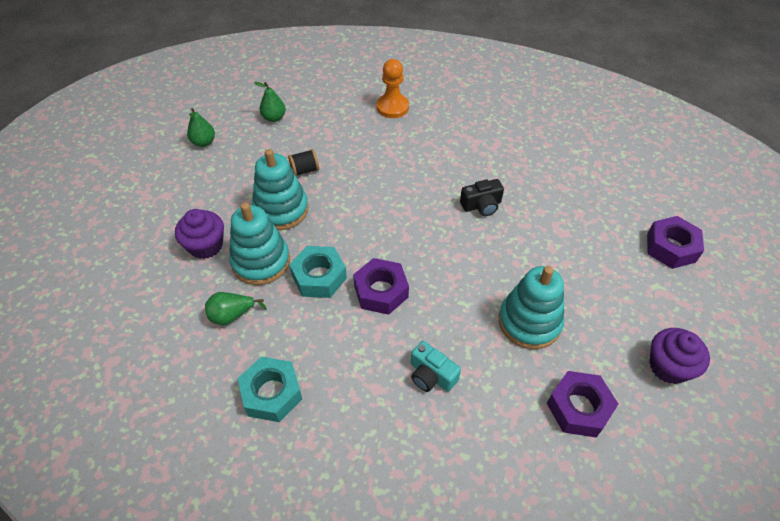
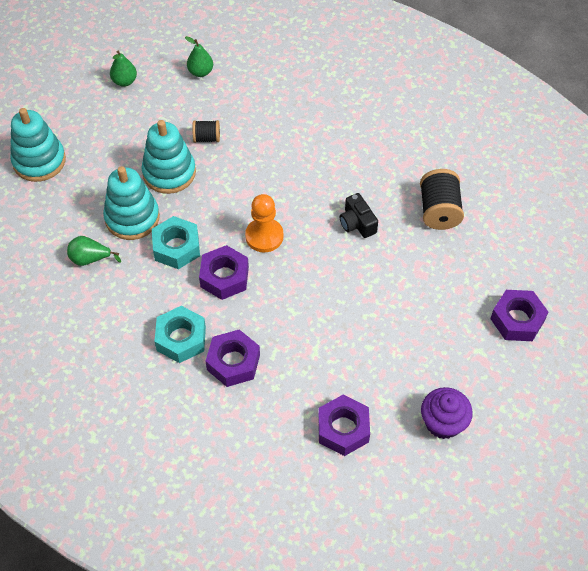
camera: 20 degrees right, 5 degrees up
purple cupcake [175,209,224,259] -> none
turquoise nut [237,357,302,422] -> turquoise nut moved to [154,306,206,363]
orange pawn [377,59,409,118] -> orange pawn moved to [245,194,284,253]
turquoise camera [411,341,461,392] -> purple nut [206,330,260,387]
black camera [460,179,504,216] -> black camera turned 60 degrees clockwise [340,193,378,238]
turquoise stacking toy [499,266,564,349] -> turquoise stacking toy moved to [10,108,66,182]
none -> black spool [420,169,464,230]

